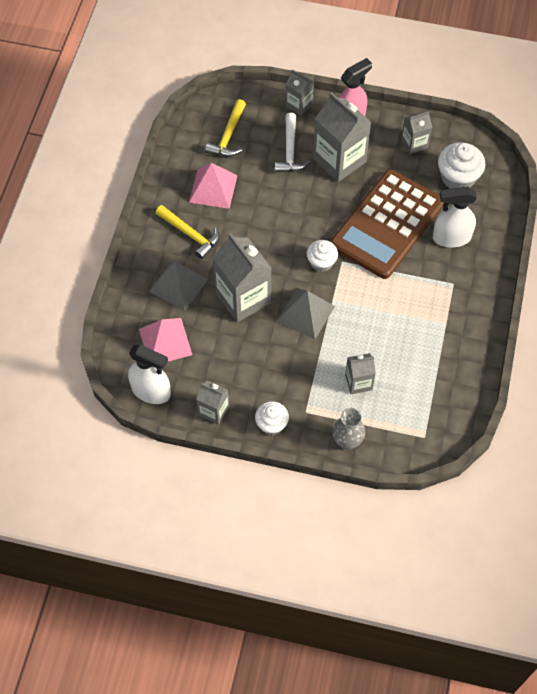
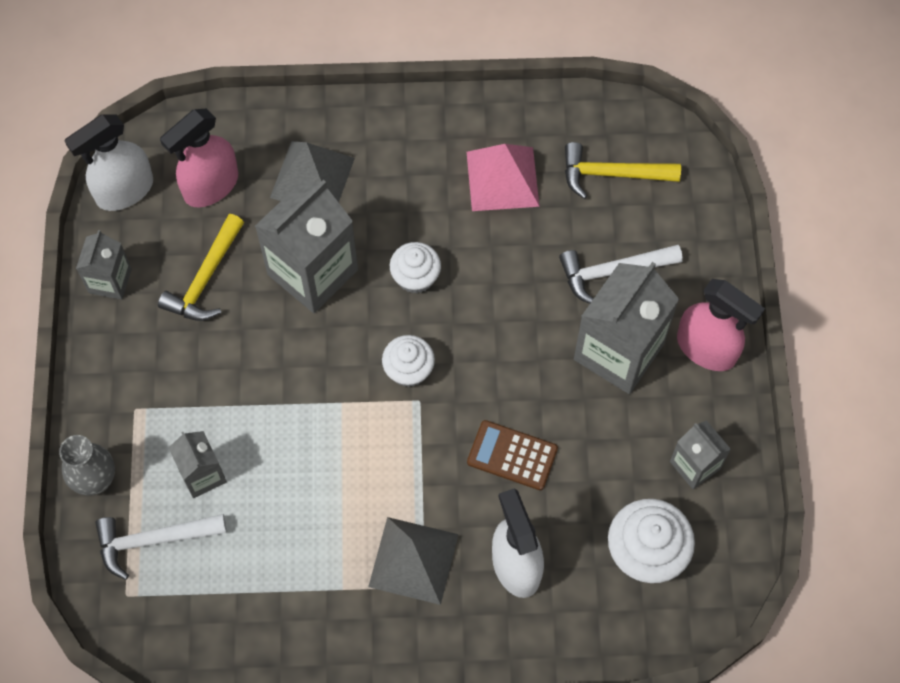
camera: 75 degrees right, 5 degrees up
white spray bottle [128,344,171,404] -> white spray bottle turned 45 degrees clockwise [64,115,153,211]
pink pyramid [139,318,192,362] -> pink spray bottle [160,108,238,207]
yellow hammer [156,205,220,259] -> yellow hammer moved to [158,214,244,321]
white cupcake [255,401,289,435] -> white cupcake moved to [390,242,441,294]
grey pyramid [277,288,335,340] -> grey pyramid moved to [368,517,459,605]
grey carton [285,69,314,116] -> none
brown calculator [331,169,444,279] -> brown calculator [467,420,558,490], size x0.42
none -> white hammer [95,514,227,580]

